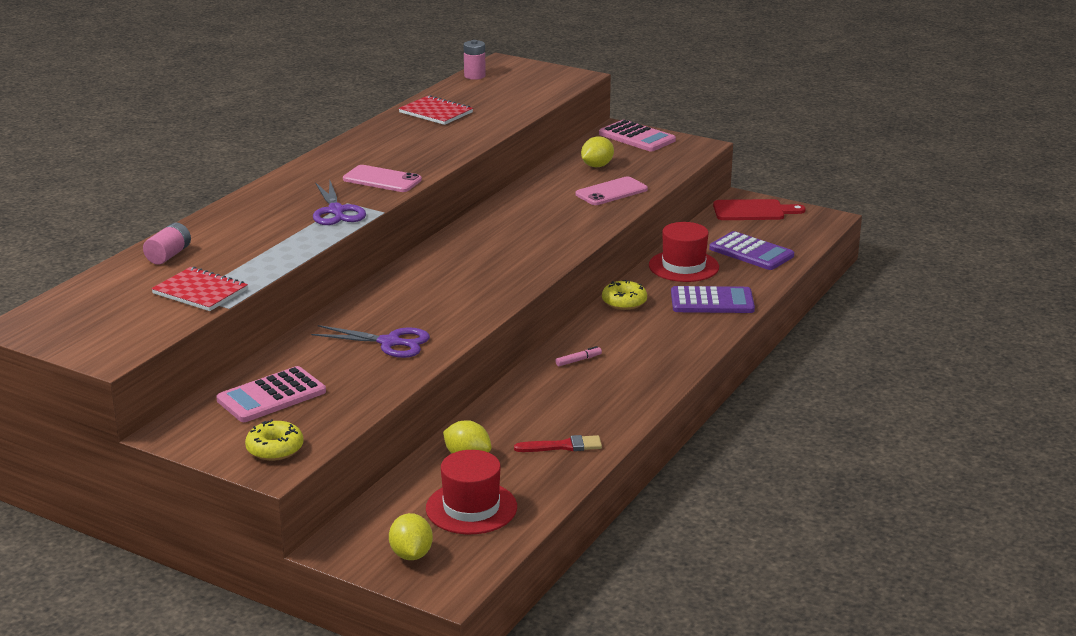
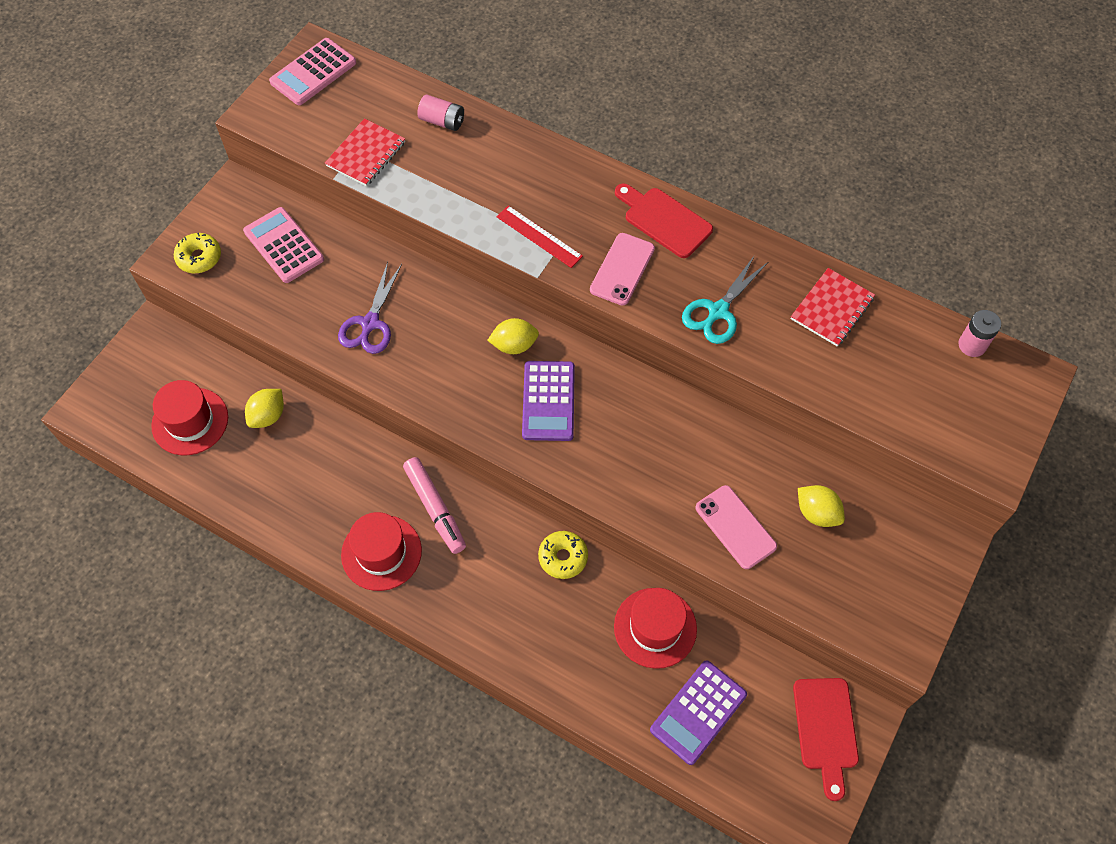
camera: 90 degrees right, 35 degrees up
purple scissors [313,181,366,225] -> red ruler [497,206,583,268]
yellow lemon [389,513,433,560] -> yellow lemon moved to [487,318,539,354]
red brush [514,435,602,452] -> none
pink marker [556,346,602,366] -> pink marker [403,457,466,554], size x2.16
pink calculator [599,120,676,152] -> pink calculator moved to [269,38,356,105]
purple calculator [671,286,755,313] -> purple calculator moved to [522,361,575,441]
none -> red hat [341,512,422,591]
none -> red cutting board [615,183,713,258]
none -> turquoise scissors [682,255,768,344]

